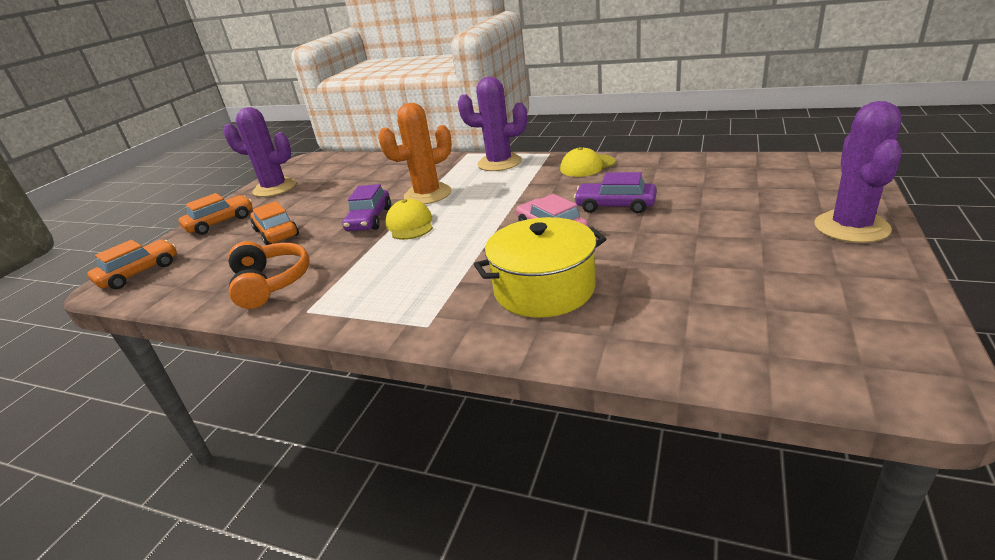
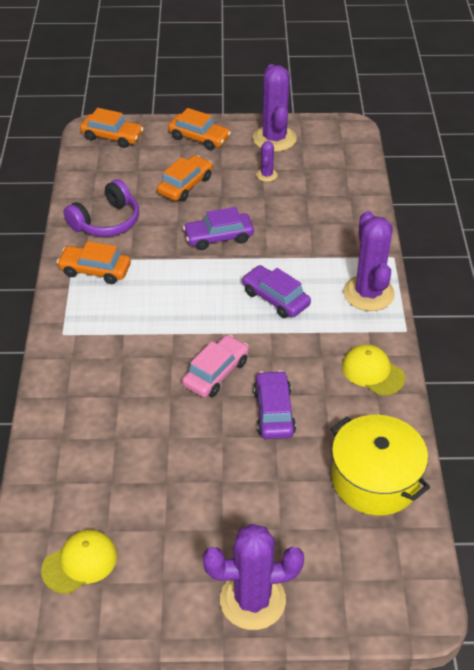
camera: 65 degrees right, 15 degrees up
orange headphones [228,241,310,309] -> purple headphones [63,179,139,237]
orange cactus [378,103,452,204] -> none
yellow cap [385,199,433,240] -> yellow cap moved to [41,530,117,594]
yellow pot [474,217,606,318] -> yellow pot moved to [331,415,430,516]
none -> orange car [57,241,131,284]
none -> purple car [242,265,311,318]
none -> purple cactus [256,141,278,182]

